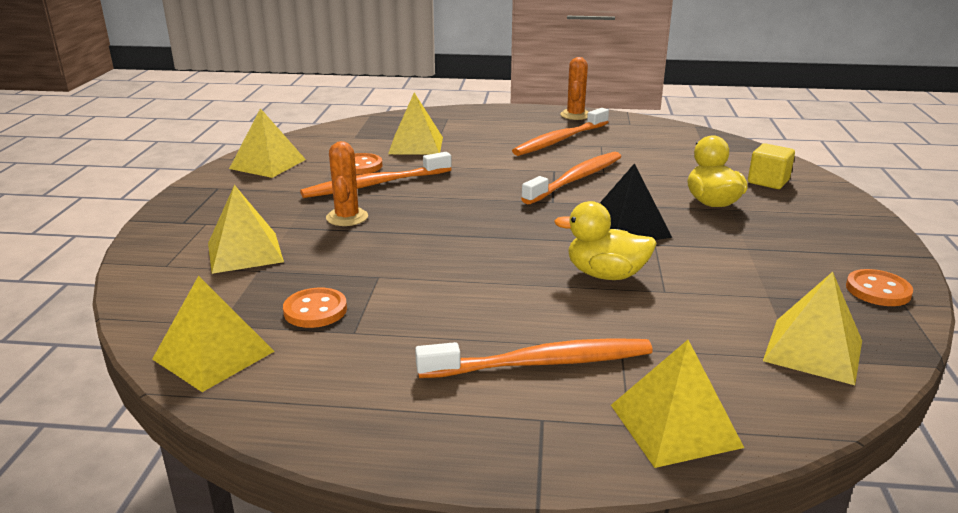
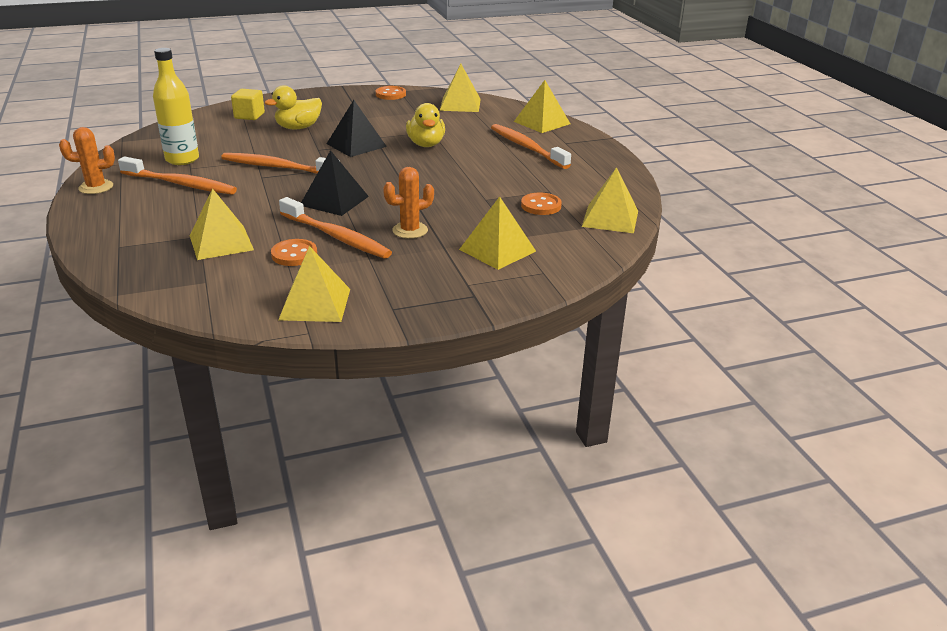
camera: 115 degrees left, 5 degrees up
none -> yellow bottle [153,48,199,165]
none -> black pyramid [301,150,369,216]

